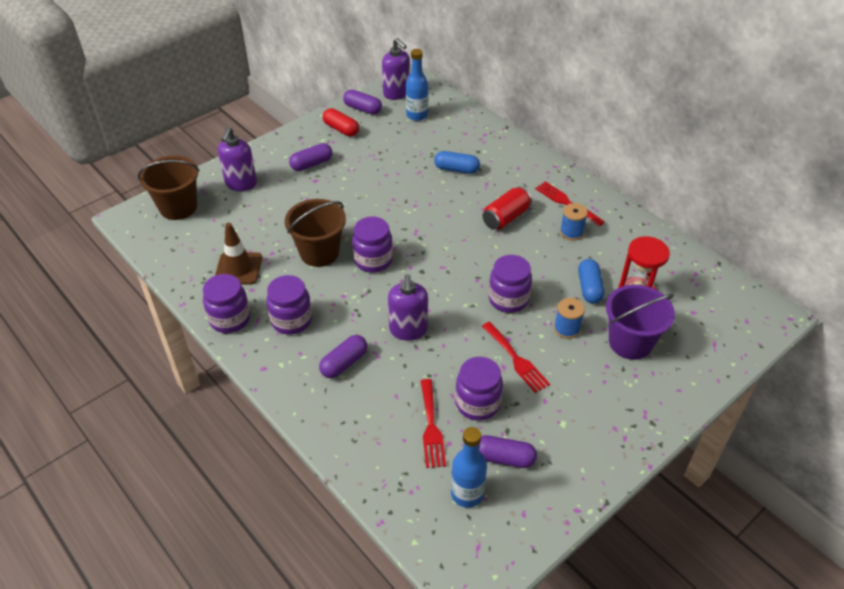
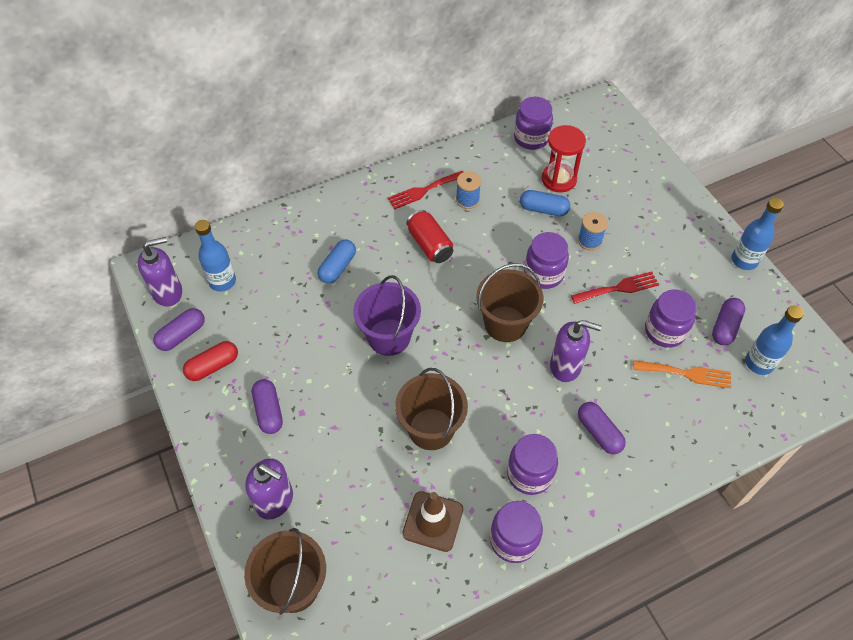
camera: 75 degrees left, 10 degrees up
purple jar [352,217,393,273] -> purple jar moved to [514,97,553,150]
red fork [421,379,446,468] -> orange fork [633,360,731,388]
purple bucket [606,285,675,360] -> purple bucket moved to [353,275,421,356]
none -> brown bucket [476,263,543,342]
none -> blue bottle [732,198,784,270]

